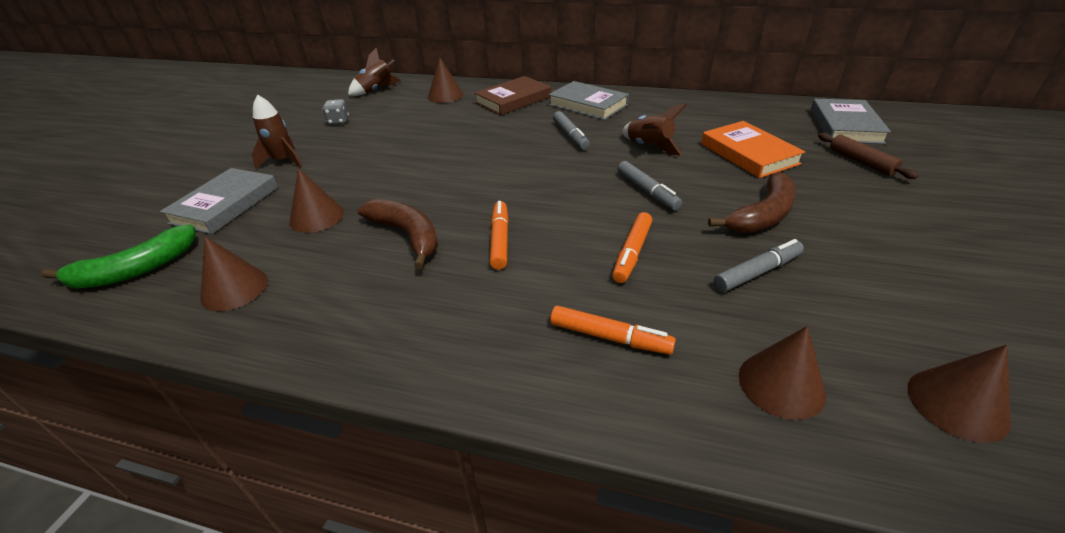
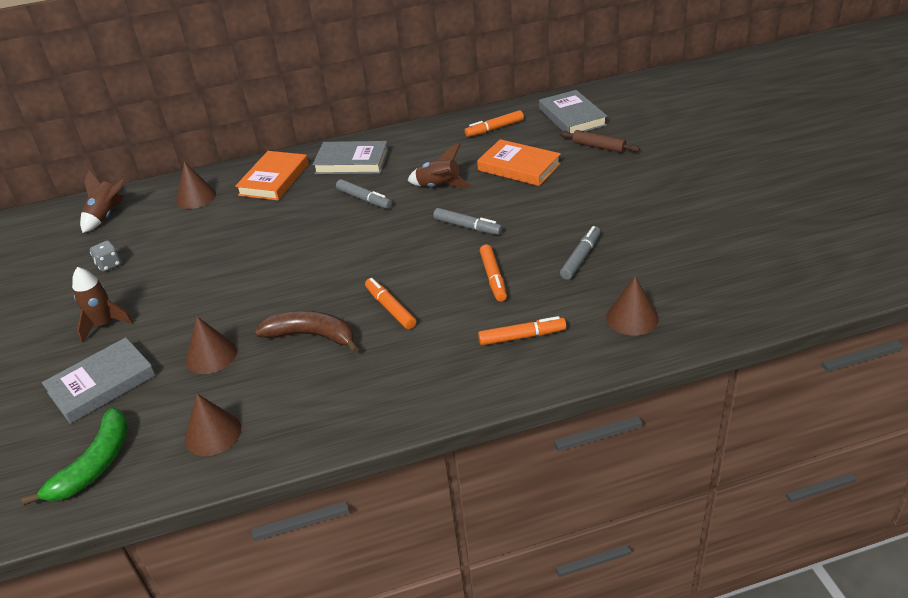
camera: 30 degrees left, 0 degrees up
grey book [160,168,278,234] -> grey book turned 60 degrees clockwise [42,337,156,424]
brown book [474,76,551,115] -> orange book [235,151,309,200]
brown banana [708,172,796,233] -> none
brown cone [908,345,1011,443] -> none
none -> orange marker [465,110,524,137]

